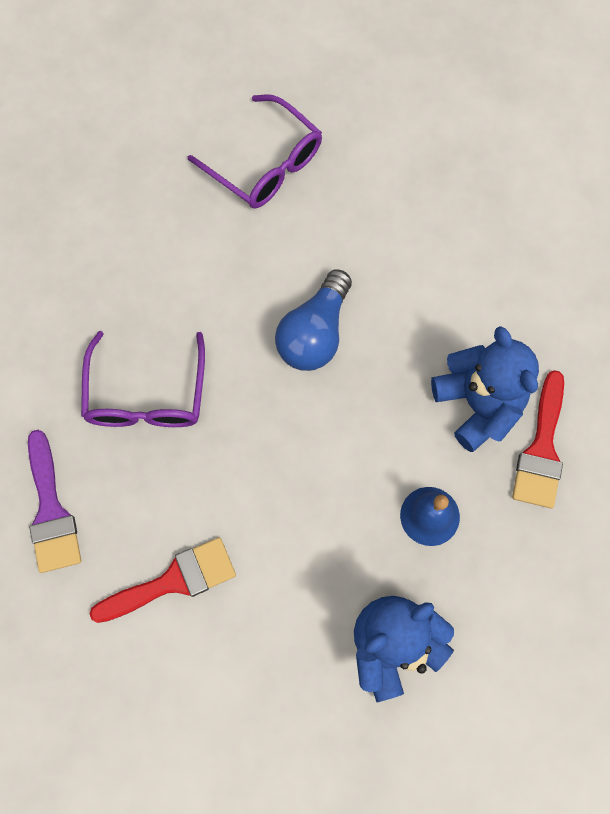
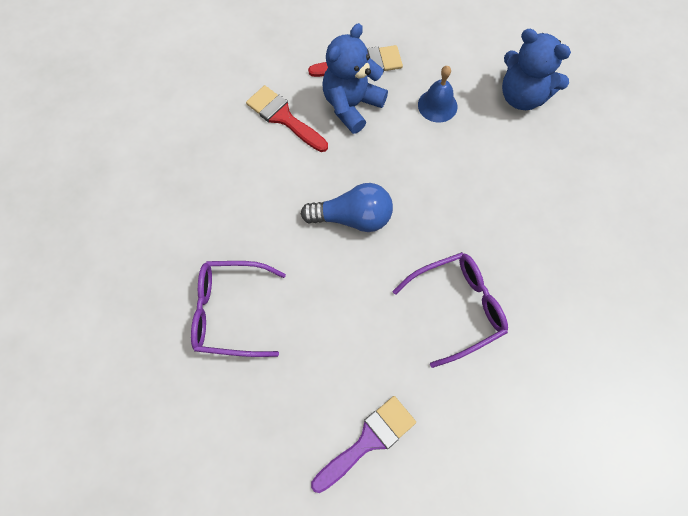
camera: 115 degrees left, 5 degrees down
purple brush [28,430,81,573] -> purple brush moved to [311,396,416,493]
red brush [90,537,236,623] -> red brush moved to [246,85,328,152]
purple glasses [188,94,322,208] -> purple glasses turned 105 degrees counterclockwise [191,261,286,357]

